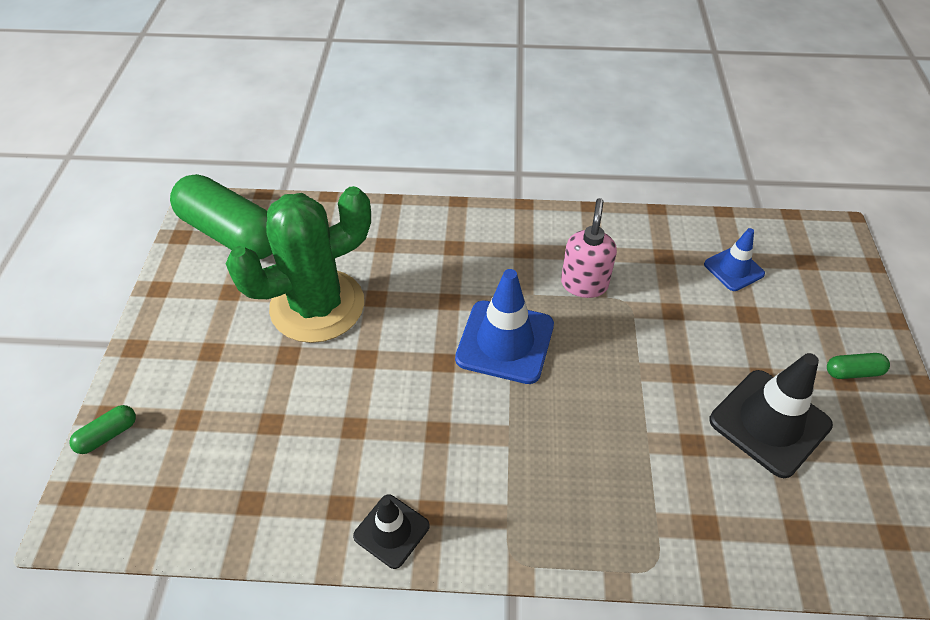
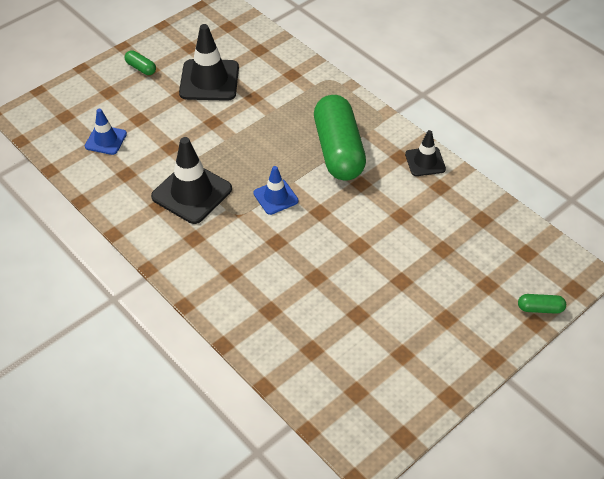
camera: 135 degrees left, 0 degrees up
green capsule [170,174,273,260] -> green capsule moved to [314,95,366,180]
green cactus [226,186,371,343] -> none
blue traffic cone [455,269,554,384] -> blue traffic cone [253,166,298,215], size x0.58
pink soap dispenser [561,198,617,298] -> black traffic cone [151,137,232,224]

